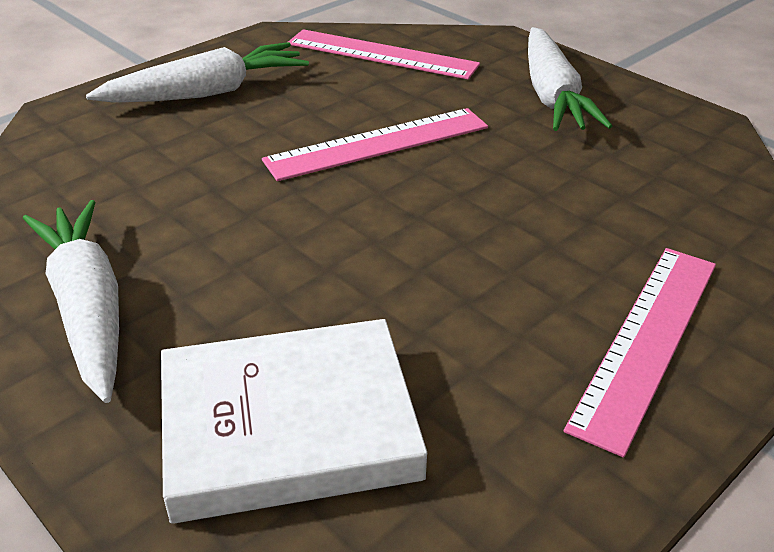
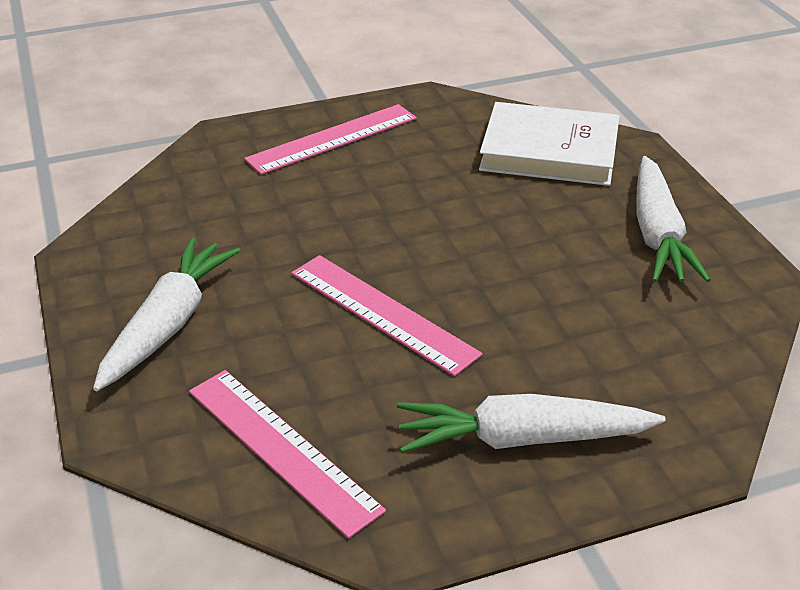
camera: 155 degrees left, 0 degrees up
pink ruler [262,108,488,181] -> pink ruler turned 45 degrees clockwise [291,255,482,376]

